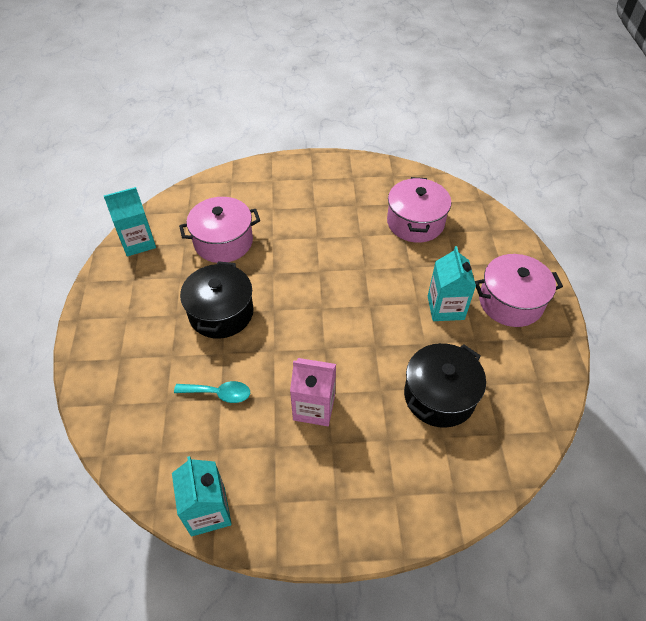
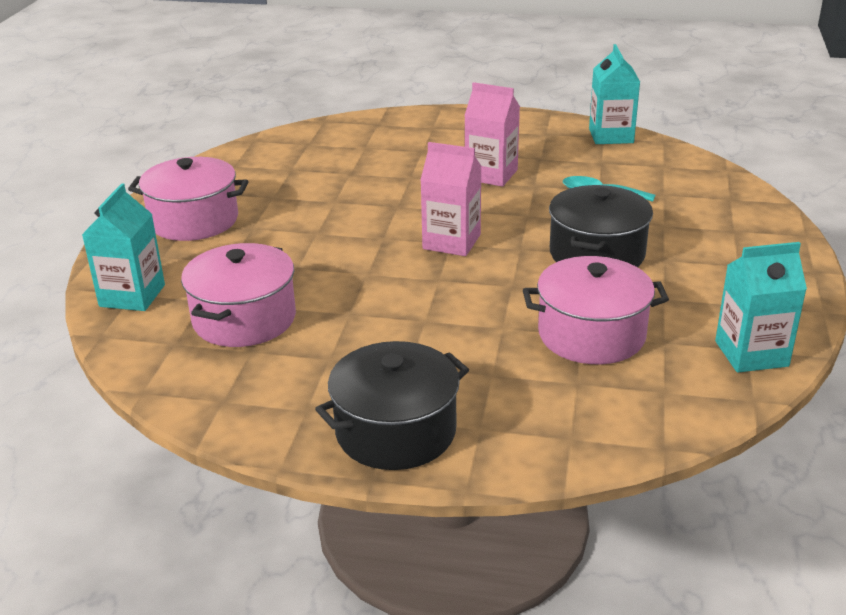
camera: 165 degrees left, 20 degrees down
black pot [404,343,486,428] -> black pot moved to [315,341,469,470]
turquoise carton [428,246,476,321] -> turquoise carton moved to [82,183,165,311]
none -> pink carton [421,142,482,256]

